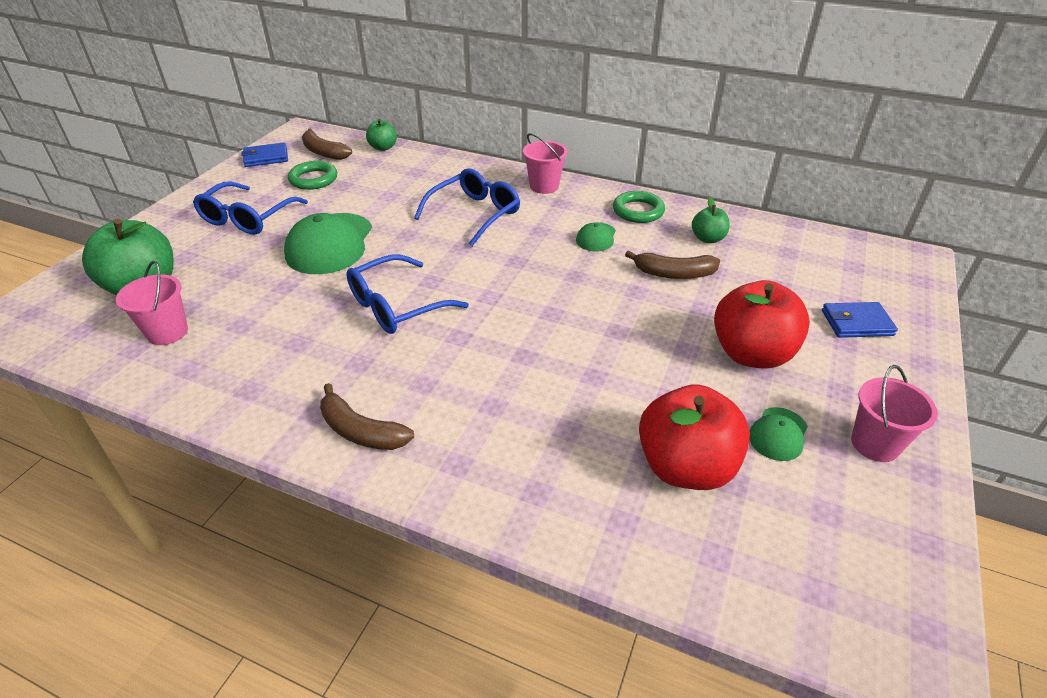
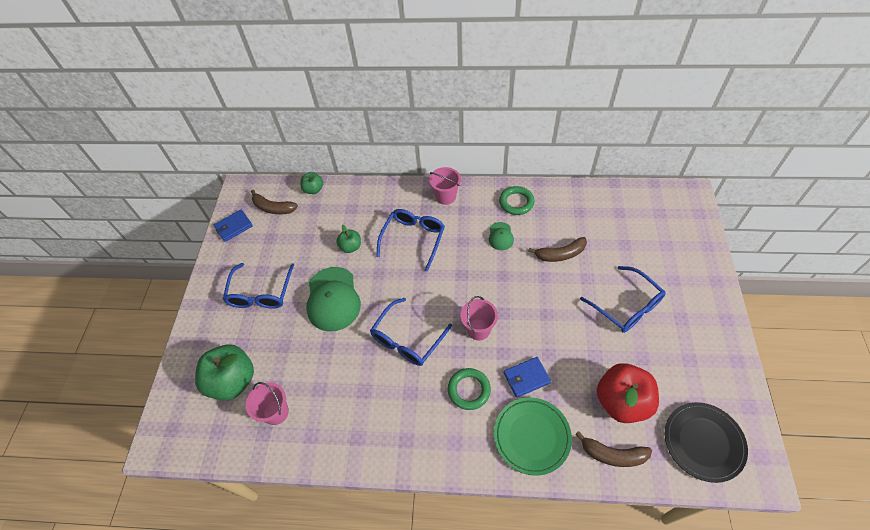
camera: 15 degrees left, 15 degrees up
green ring [288,161,337,190] -> green ring moved to [448,368,491,410]
brown banana [320,383,414,450] -> brown banana moved to [575,431,652,467]
green apple [692,197,730,243] -> green apple moved to [336,225,361,253]
red apple [714,280,810,369] -> blue glasses [580,266,666,333]
green cap [749,407,808,461] -> none
blue wallet [822,302,898,338] -> blue wallet moved to [503,357,551,398]
pink bucket [851,365,938,462] -> pink bucket moved to [461,296,498,340]
none -> green plate [494,397,572,476]
none -> black plate [665,402,748,483]

